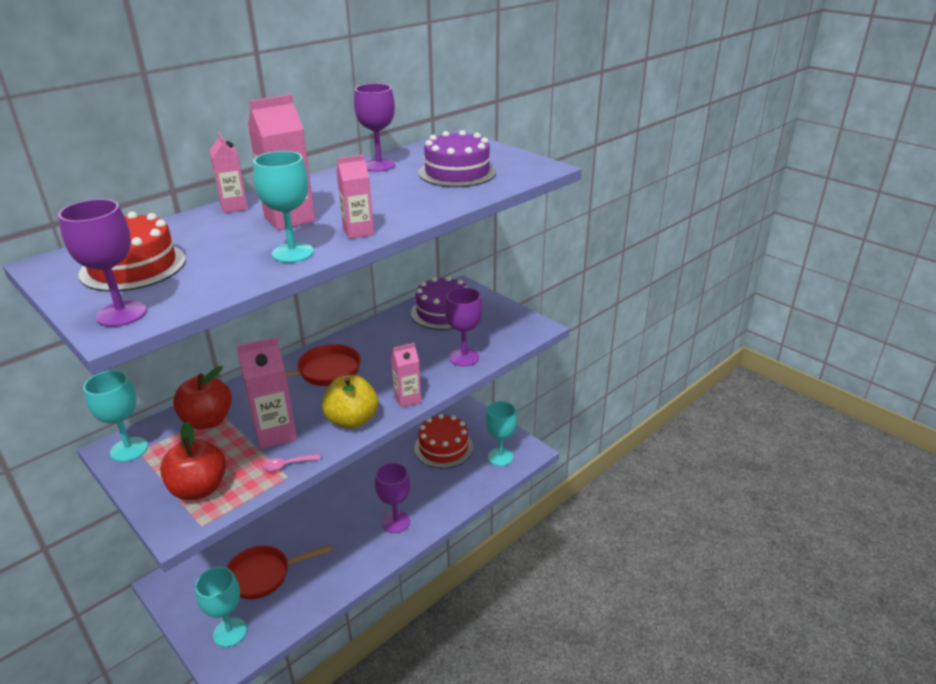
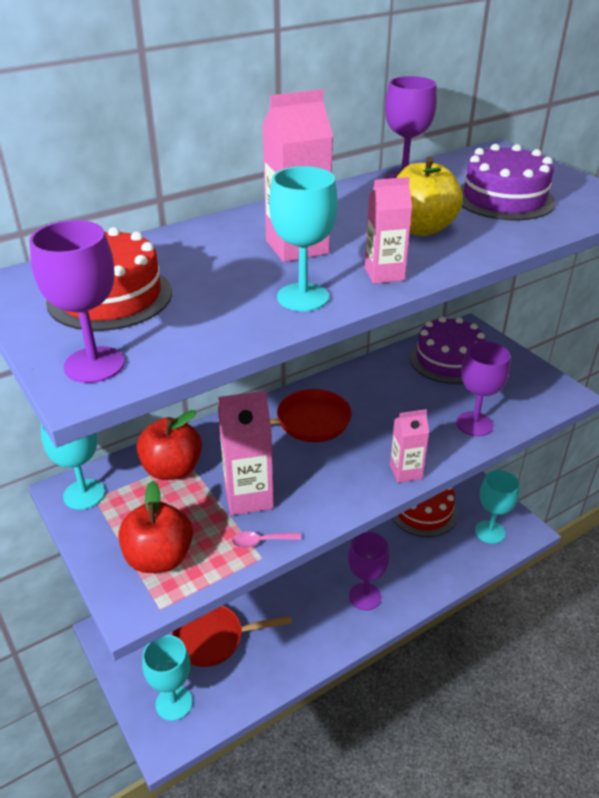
camera: 10 degrees right, 5 degrees up
pink carton [209,132,248,213] -> none
yellow apple [322,375,378,429] -> yellow apple moved to [396,156,463,236]

